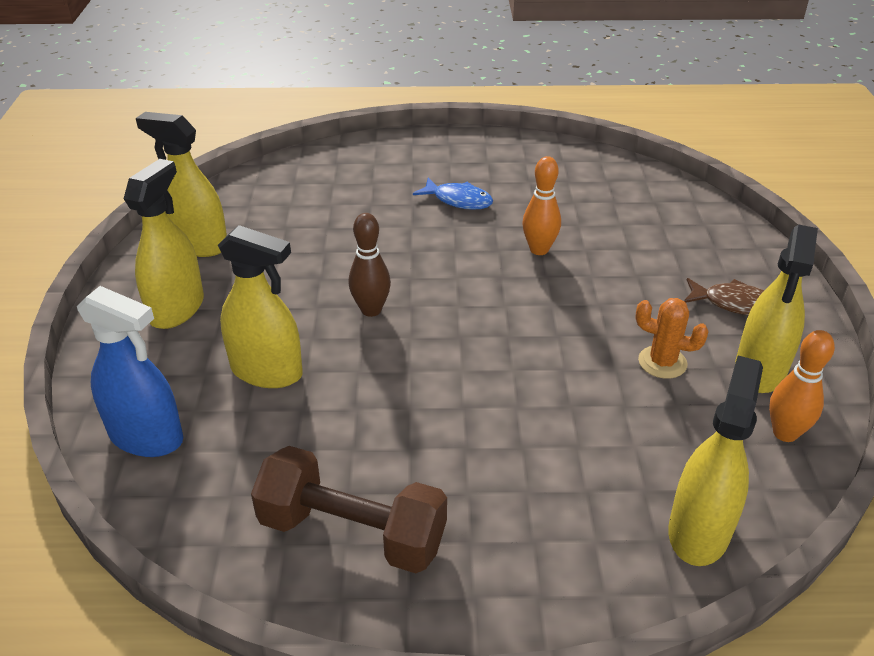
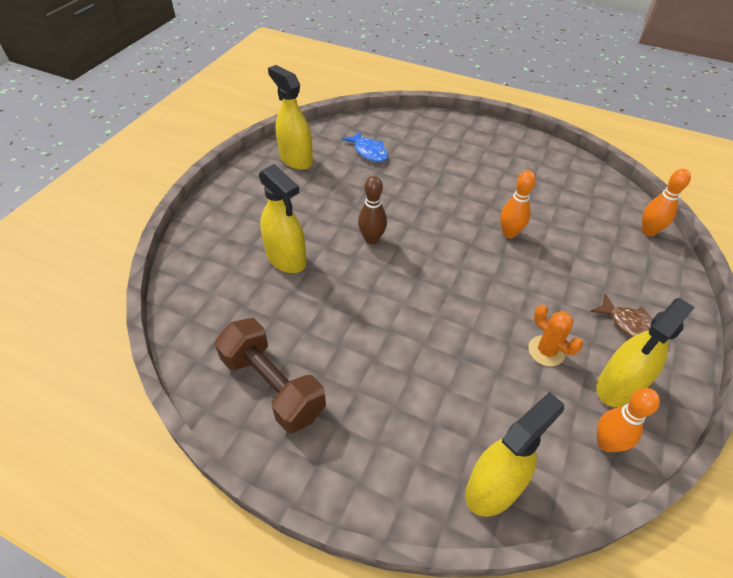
camera: 25 degrees right, 10 degrees up
blue spray bottle [77,286,183,457] -> none
yellow spray bottle [124,159,204,329] -> none
blue fish [413,178,493,210] -> blue fish moved to [342,131,388,162]
none -> orange bowling pin [642,169,691,236]

